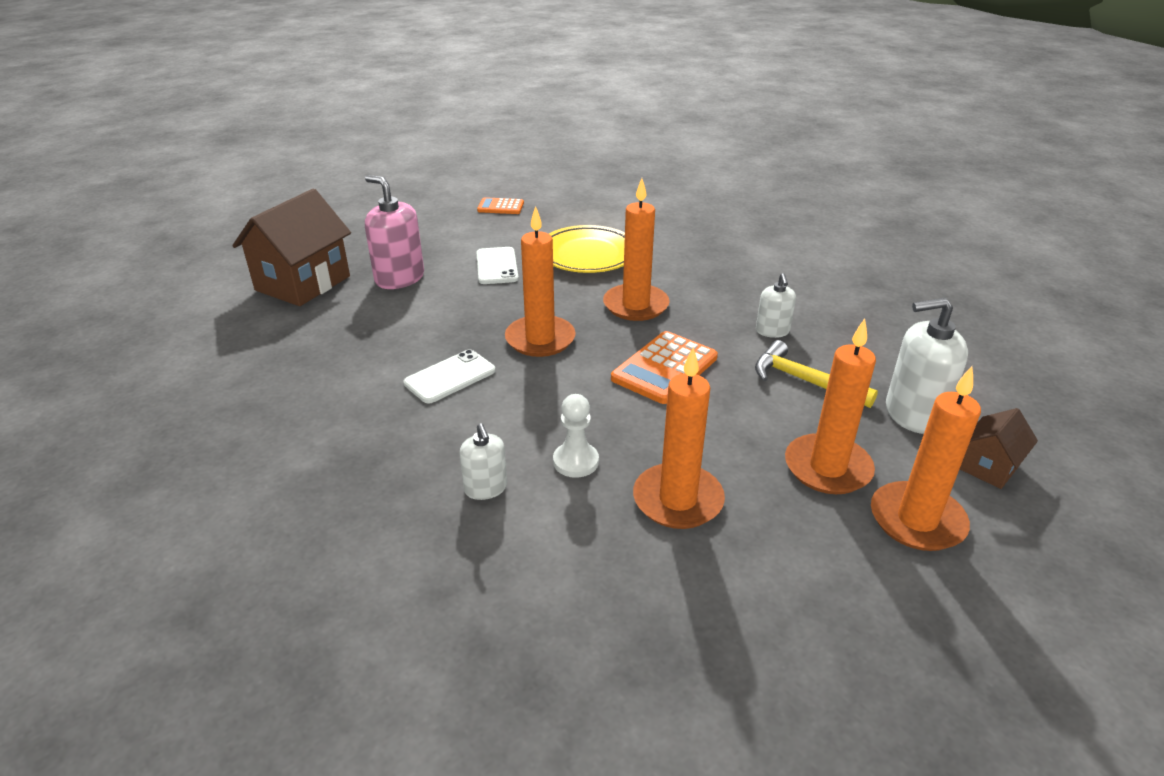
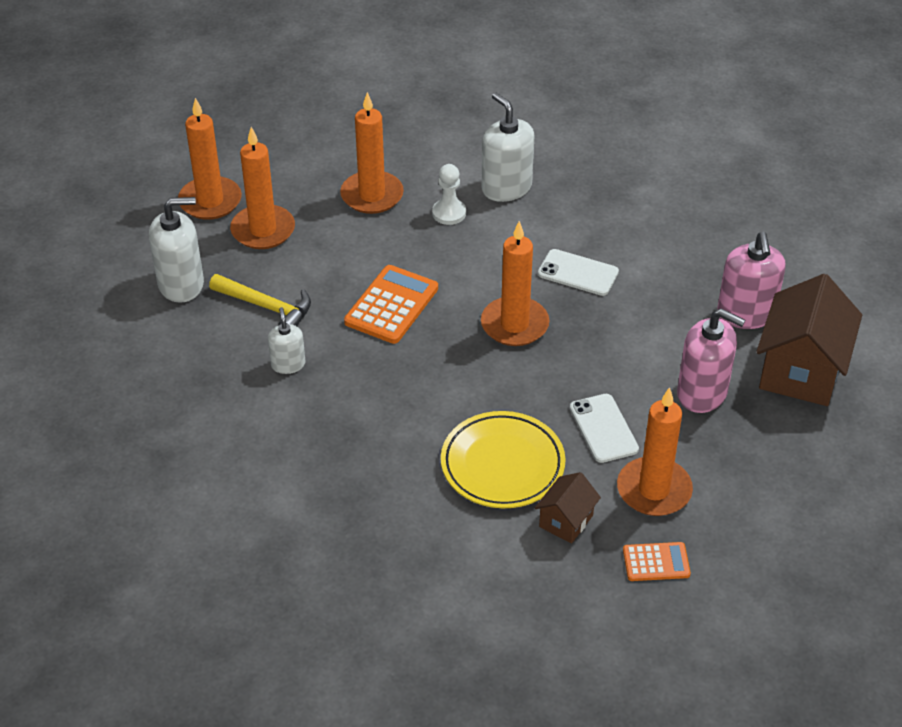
camera: 170 degrees right, 10 degrees up
white phone [404,349,495,403] -> white phone turned 75 degrees clockwise [538,249,619,296]
white soap dispenser [459,423,507,500] -> white soap dispenser [481,93,535,202], size x1.75
orange candle [603,178,670,321] -> orange candle moved to [617,387,693,516]
brown house [960,408,1038,489] -> brown house moved to [535,472,601,544]
none -> pink soap dispenser [717,232,786,329]

